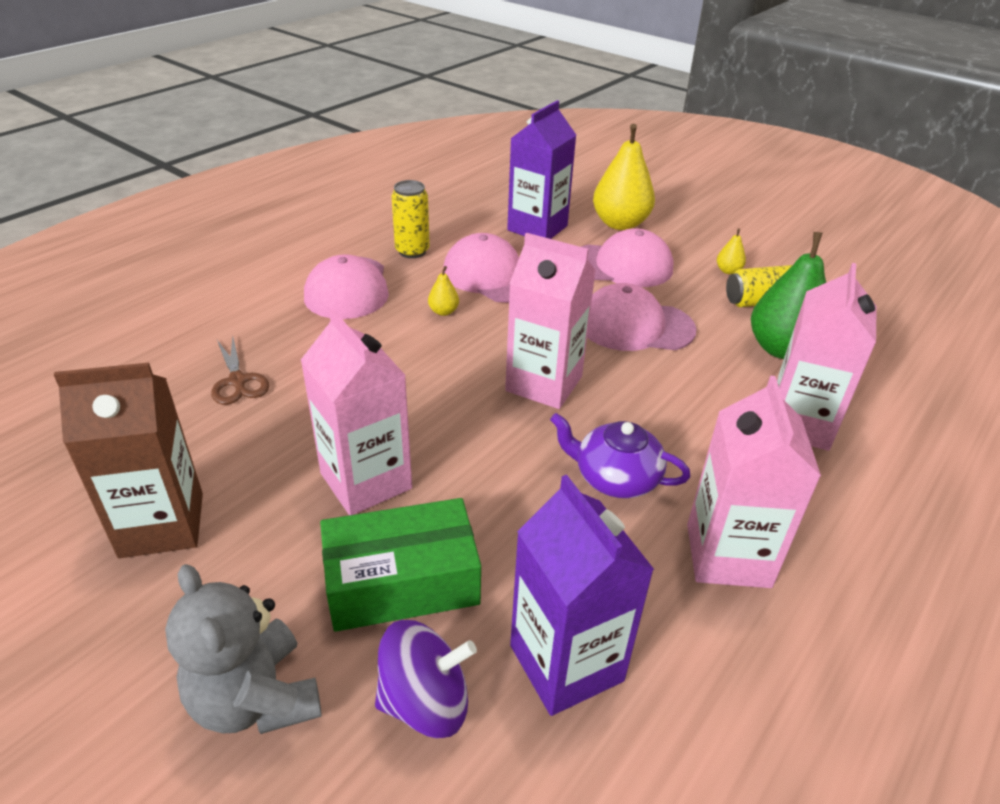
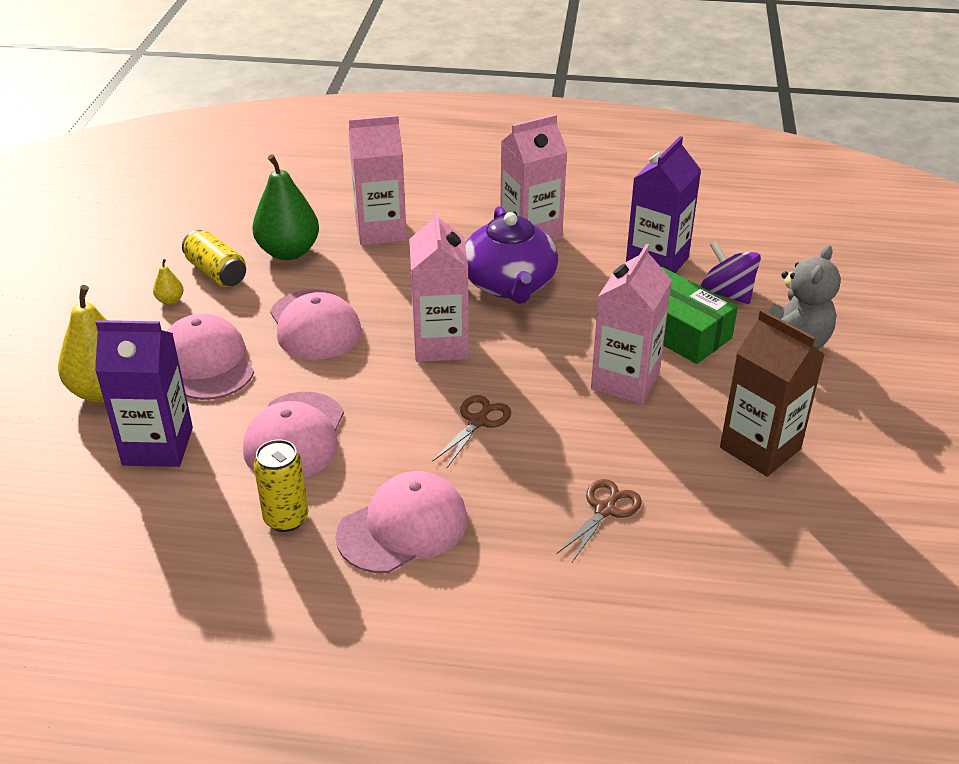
camera: 120 degrees left, 0 degrees up
yellow pear [428,266,459,316] -> none
purple teapot [550,413,691,498] -> purple teapot [465,206,558,304], size x1.51
none -> brown scissors [433,395,511,468]

